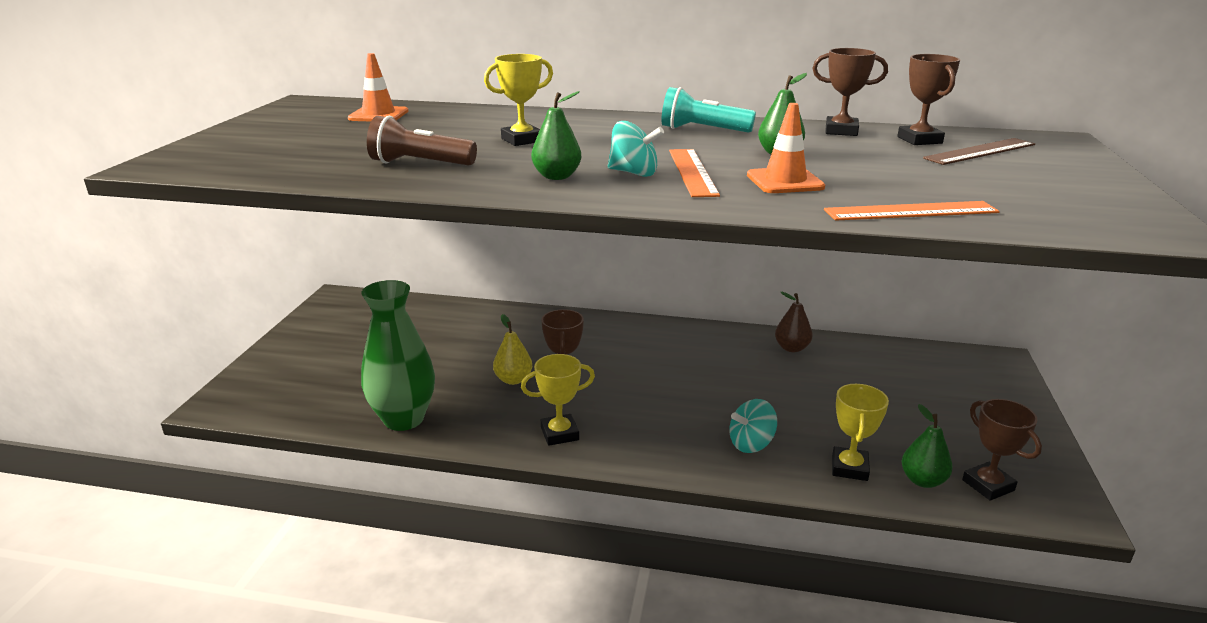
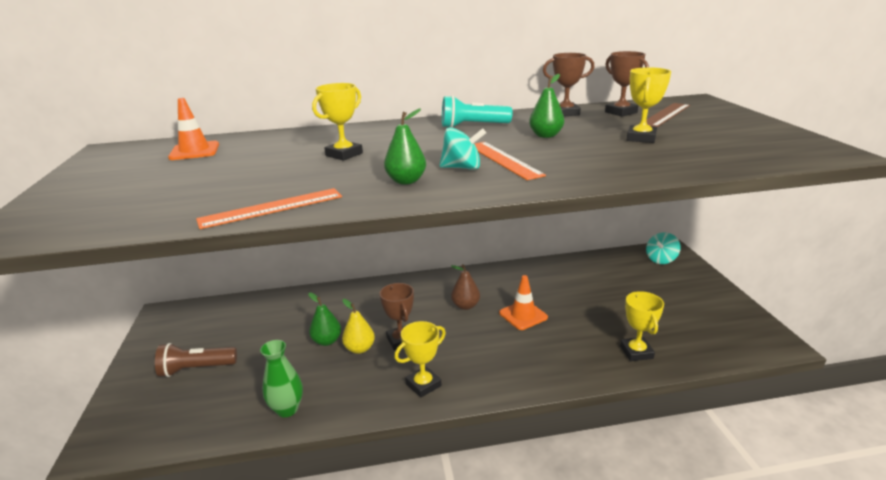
camera: 20 degrees left, 0 degrees up
green vase [361,280,435,431] -> green vase [260,340,303,417], size x0.62
brown flashlight [367,115,477,166] -> brown flashlight moved to [155,343,237,377]
turquoise spinning top [729,399,777,453] -> turquoise spinning top moved to [646,232,681,264]
orange traffic cone [747,103,825,193] -> orange traffic cone moved to [499,275,548,330]
brown pear [775,292,813,352] -> brown pear moved to [451,264,480,310]
orange ruler [824,201,1000,221] -> orange ruler moved to [196,188,342,229]
green pear [902,404,953,488] -> green pear moved to [308,293,341,346]
brown trophy [962,399,1042,501] -> none
none -> yellow trophy [627,67,671,143]

